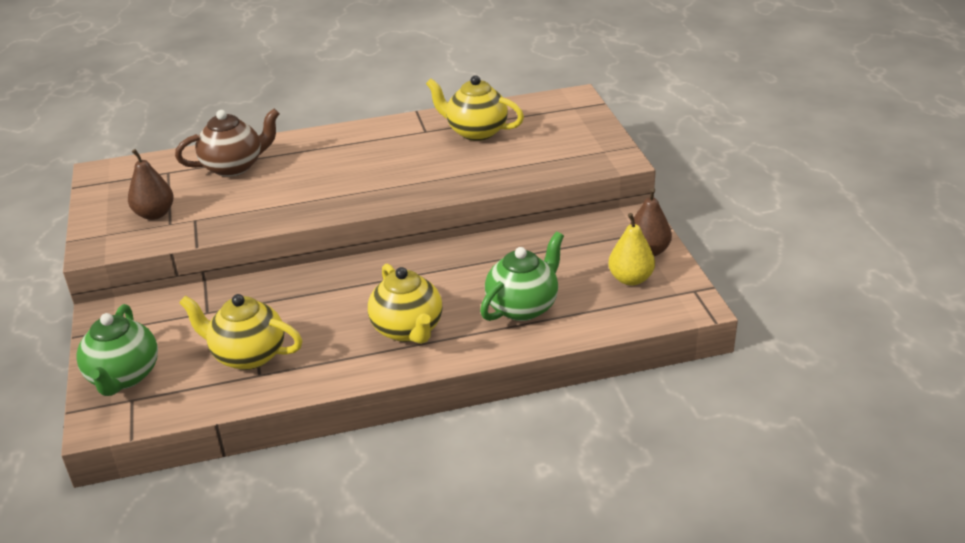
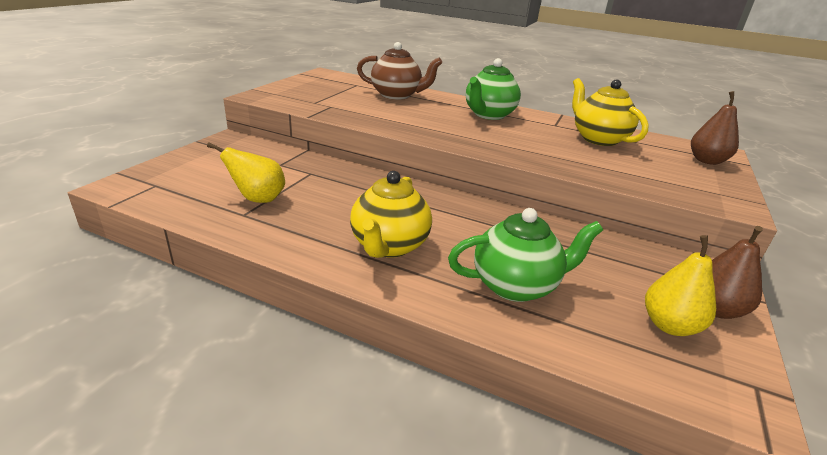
camera: 35 degrees right, 5 degrees down
green teapot [76,304,158,396] -> green teapot moved to [466,58,521,120]
brown pear [128,149,174,220] -> brown pear moved to [691,91,739,165]
yellow teapot [179,294,302,370] -> yellow pear [207,142,285,203]

